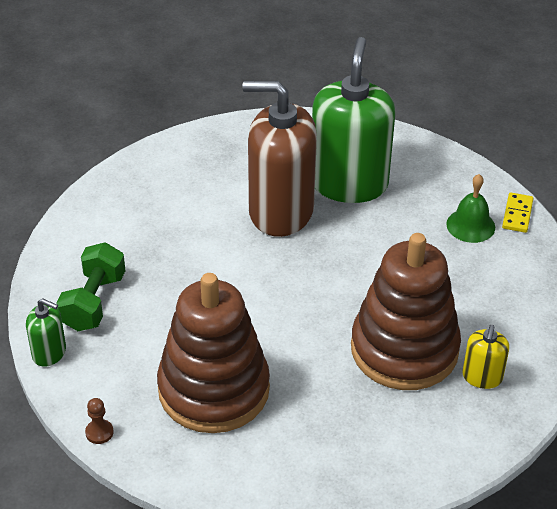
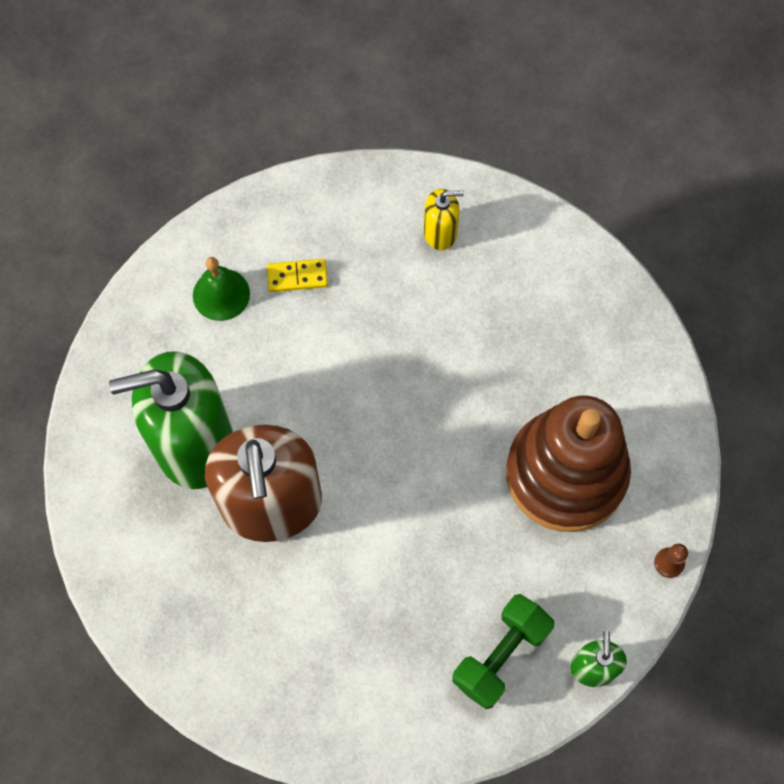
camera: 110 degrees left, 25 degrees up
green dumbbell [56,242,125,331] -> green dumbbell turned 45 degrees counterclockwise [452,594,554,709]
brown stacking toy [351,233,461,390] -> none
yellow domino [502,192,534,233] -> yellow domino moved to [267,259,328,292]

